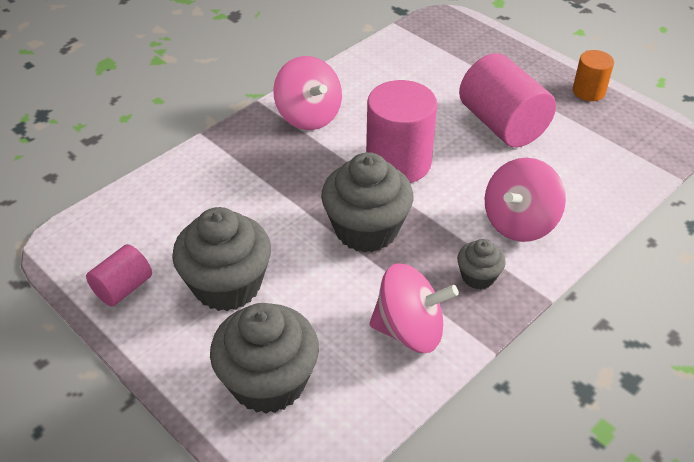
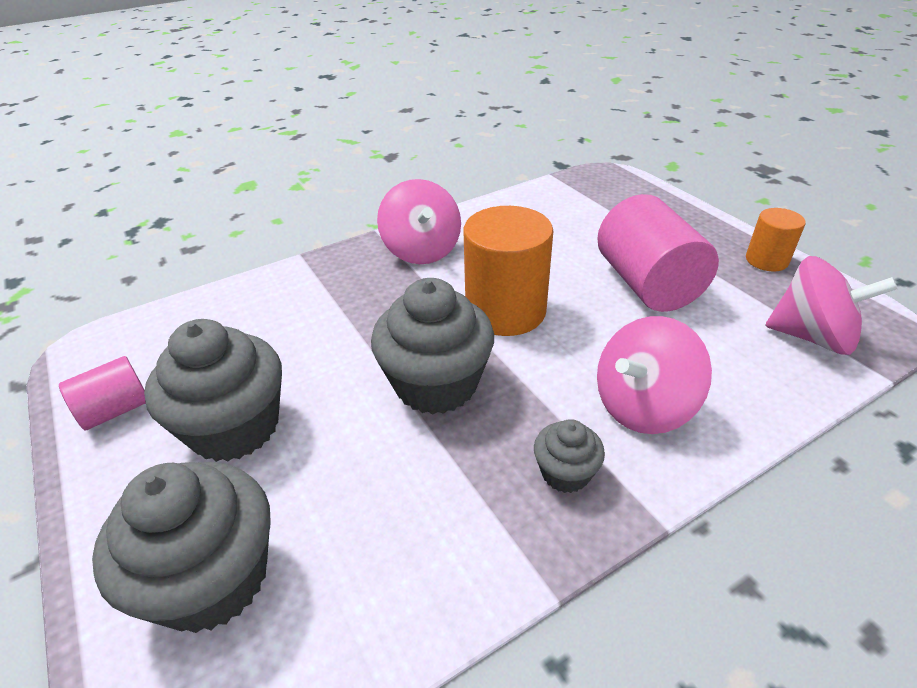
camera: 15 degrees right, 5 degrees down
pink cylinder [366,80,437,183] -> orange cylinder [463,206,553,336]
pink spinning top [369,263,459,353] -> pink spinning top moved to [765,256,898,355]

